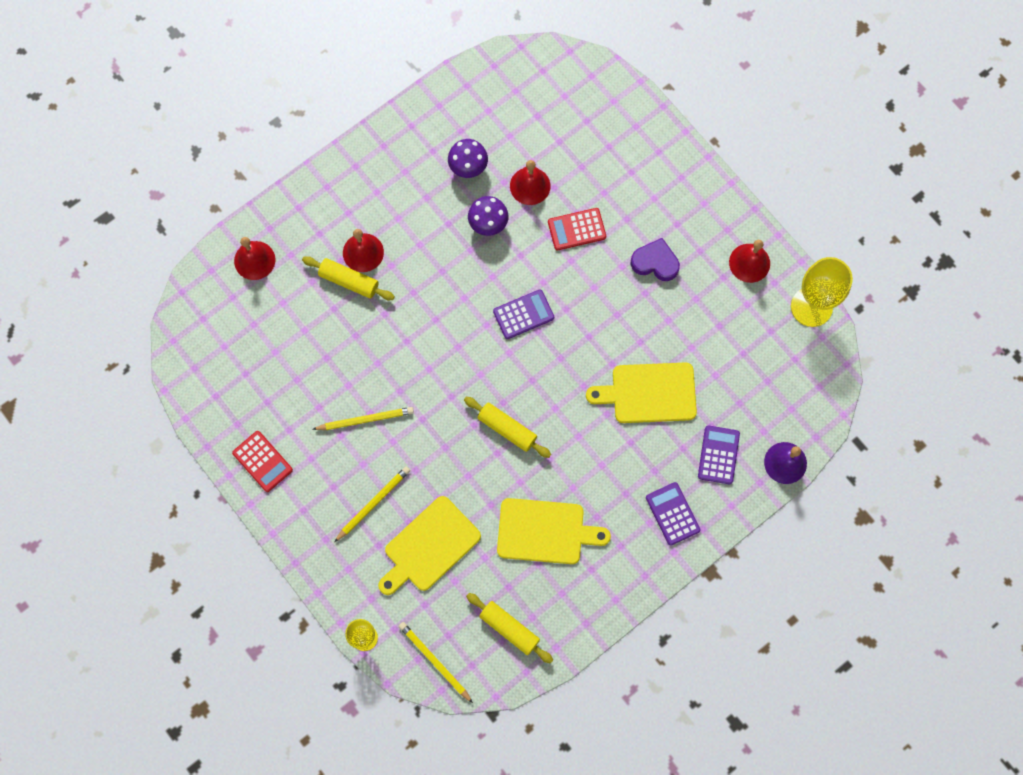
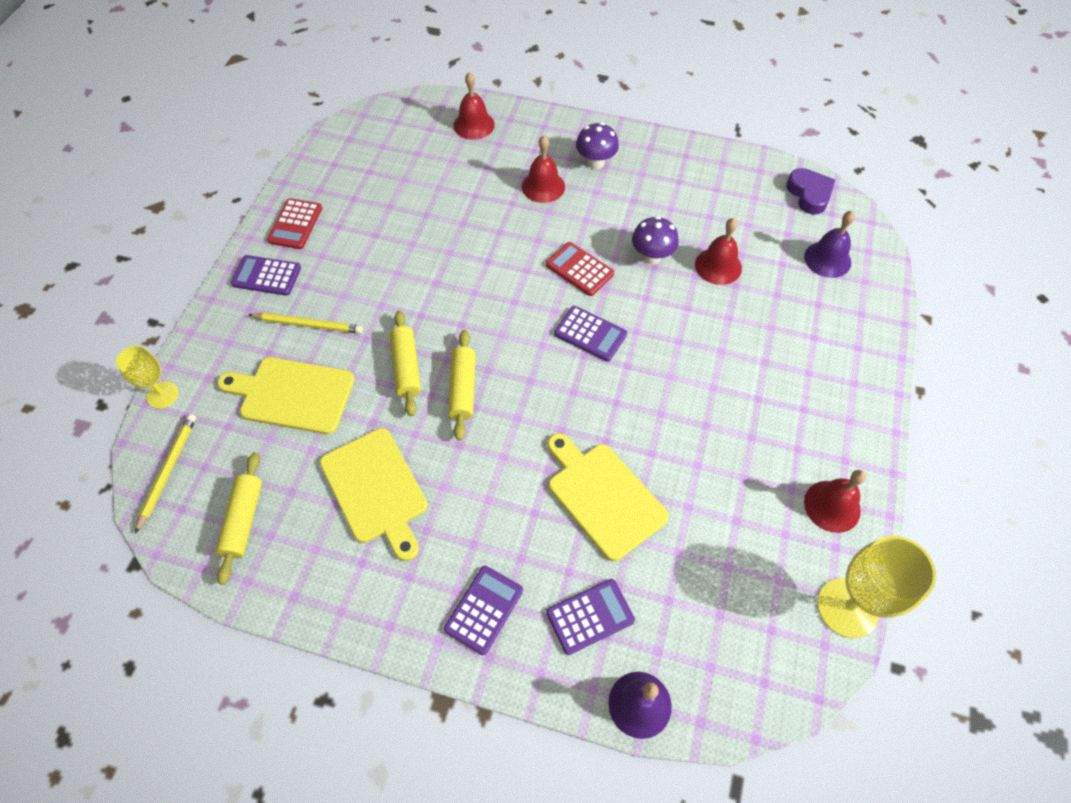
camera: 55 degrees right, 15 degrees down
yellow rolling pin [302,256,395,300] -> yellow rolling pin moved to [390,311,421,417]
yellow pencil [312,407,414,430] -> none
purple mushroom [448,139,488,178] -> purple mushroom moved to [576,123,619,169]
red calculator [548,208,606,251] -> red calculator moved to [546,242,614,296]
purple heart [630,238,680,281] -> purple heart moved to [786,168,835,215]
none -> purple calculator [230,255,301,296]
none -> purple bell [804,211,855,278]

